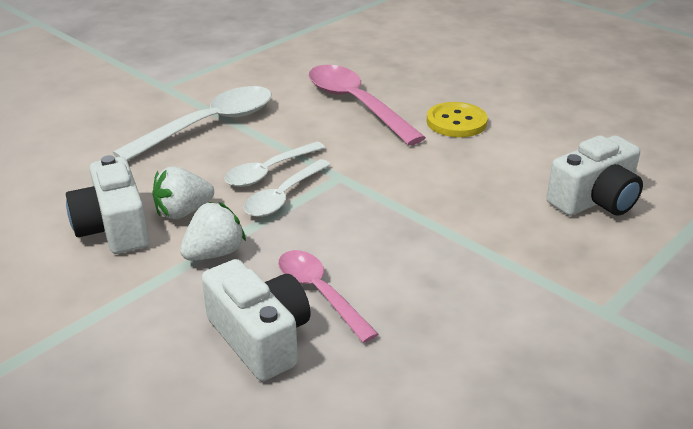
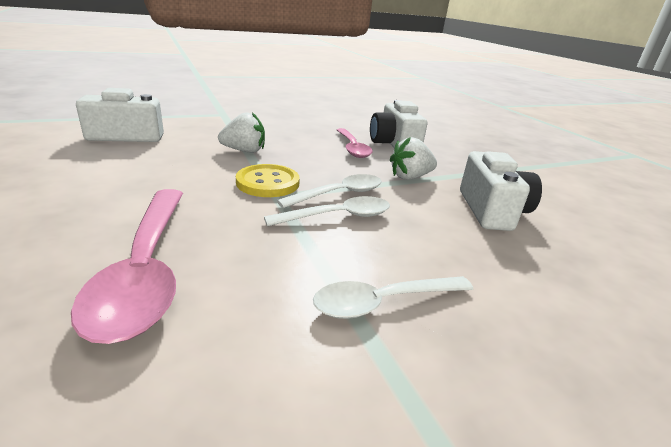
camera: 160 degrees left, 5 degrees down
white spoon [112,86,272,161] -> white spoon [313,276,473,319], size x0.62
white strawberry [152,167,214,219] -> white strawberry moved to [218,112,265,153]
yellow button [427,102,488,137] -> yellow button moved to [236,164,300,197]

